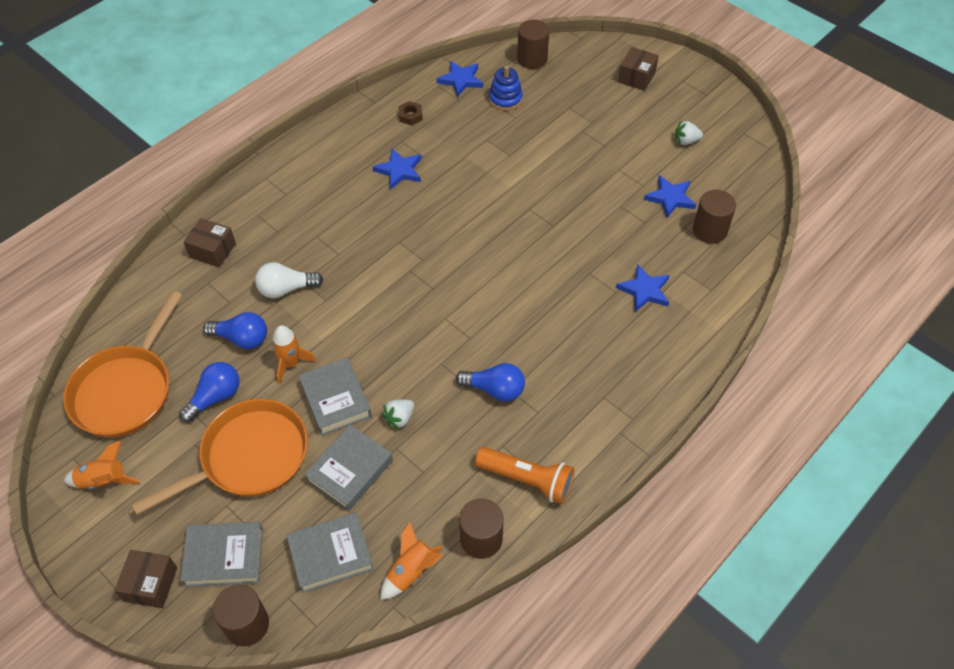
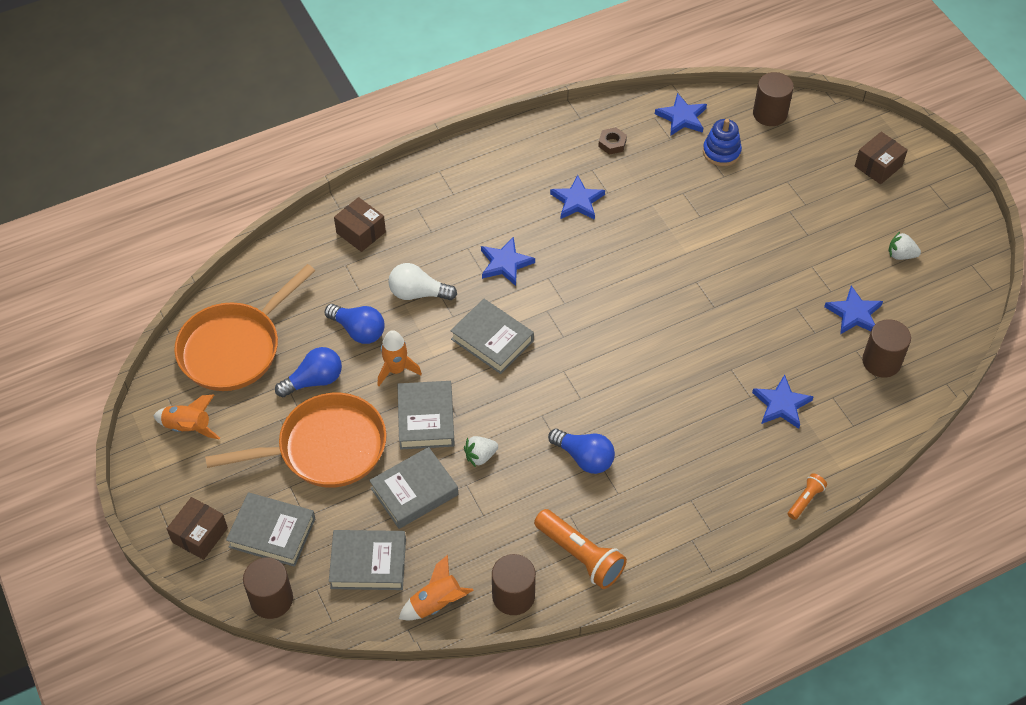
camera: 20 degrees right, 0 degrees up
none -> grey book [450,299,534,374]
none -> blue star [481,237,535,286]
none -> orange flashlight [788,473,827,520]

